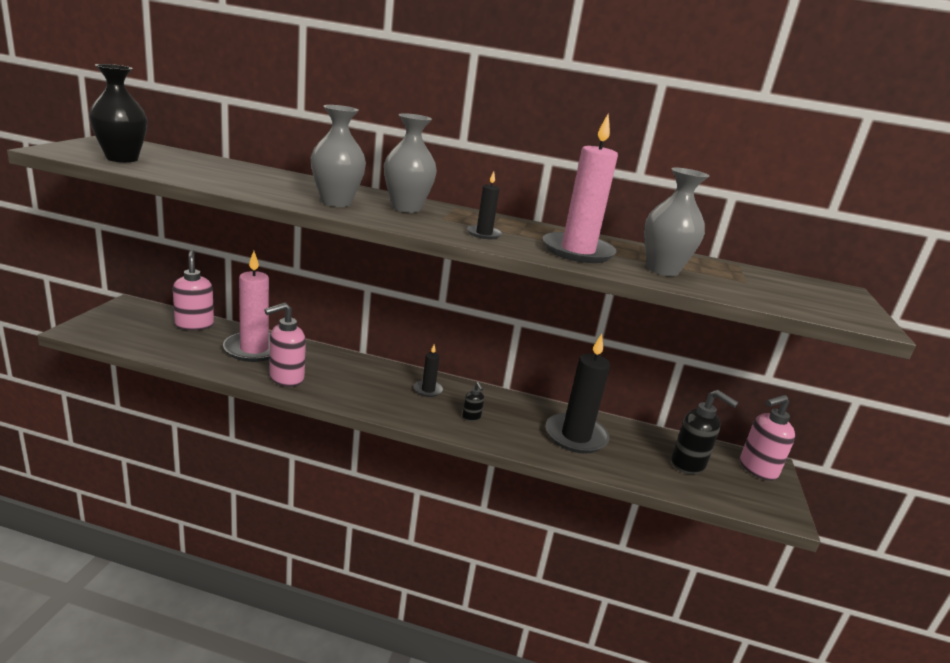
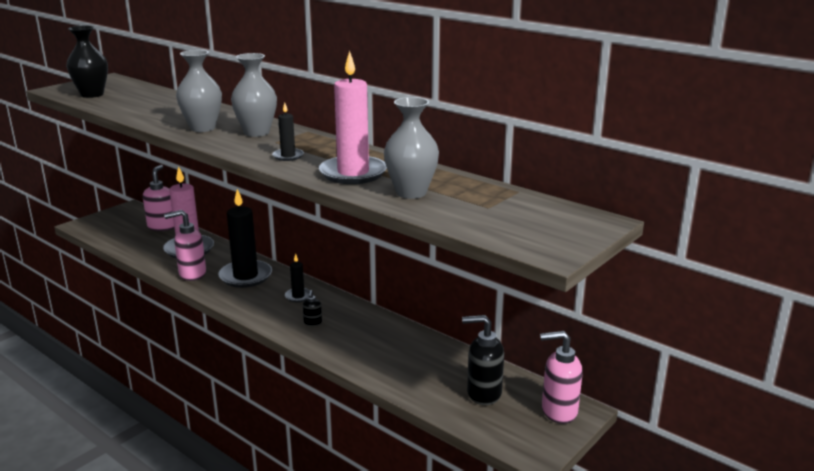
camera: 30 degrees right, 0 degrees up
black candle [546,334,610,454] -> black candle moved to [218,189,272,288]
black soap dispenser [671,390,738,474] -> black soap dispenser turned 120 degrees clockwise [462,315,504,405]

